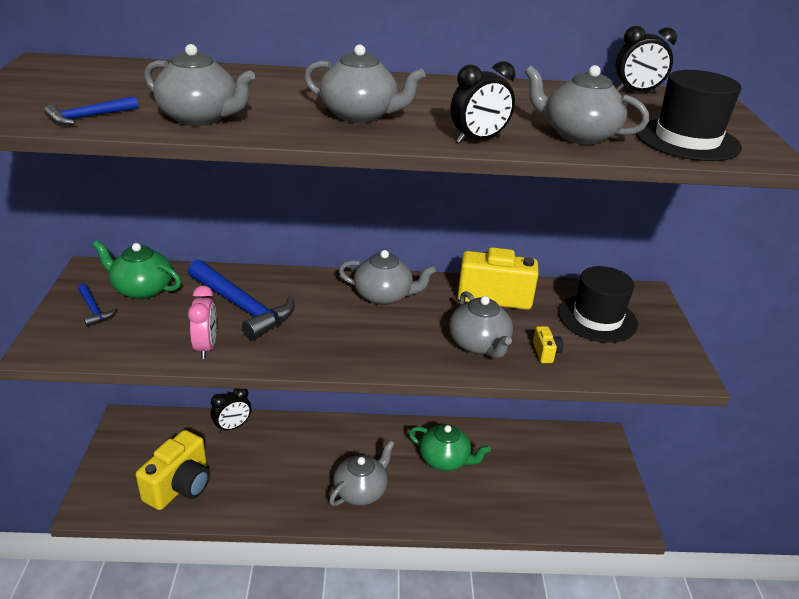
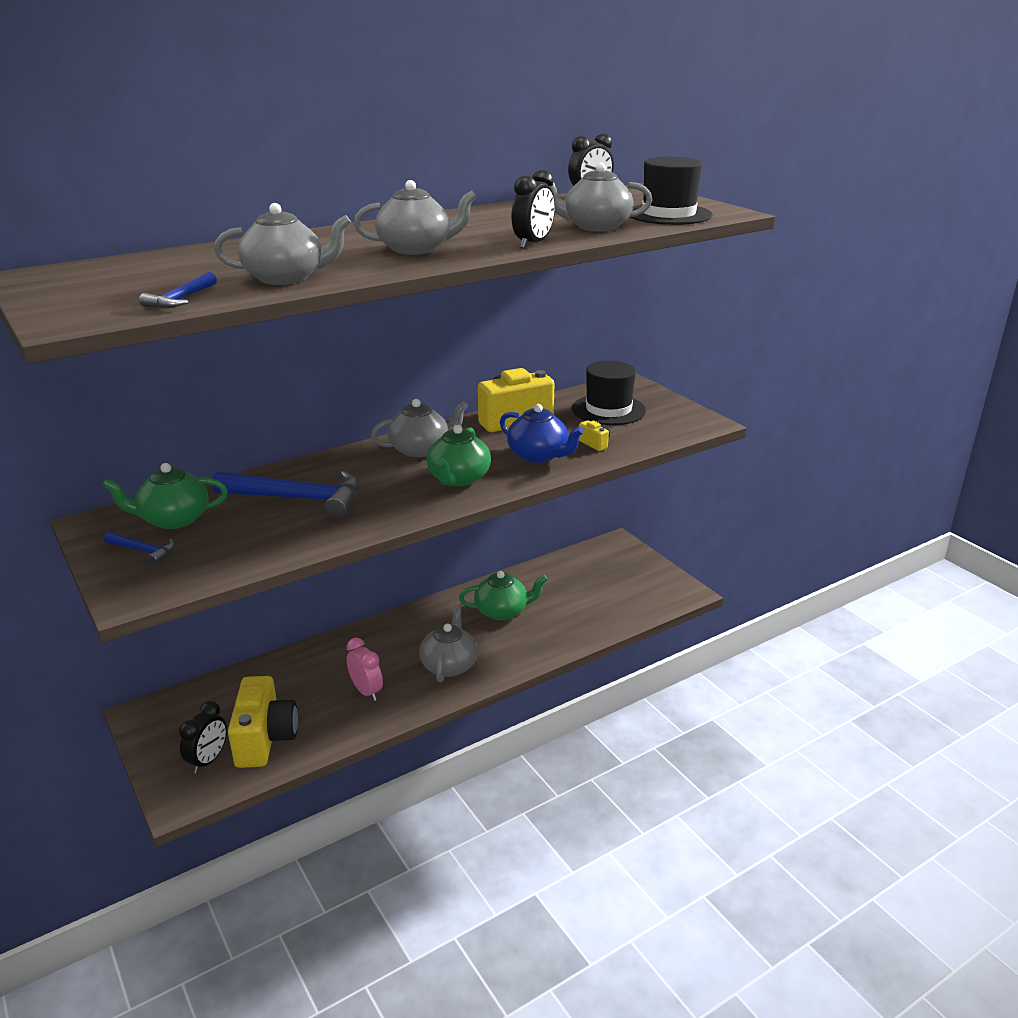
camera: 30 degrees left, 5 degrees down
pink clock [188,285,217,359] -> pink clock moved to [347,638,383,701]
black clock [211,389,252,433] -> black clock moved to [179,701,227,773]
grey teapot [449,291,513,358] -> blue teapot [500,404,584,463]
none -> green teapot [427,425,491,486]

